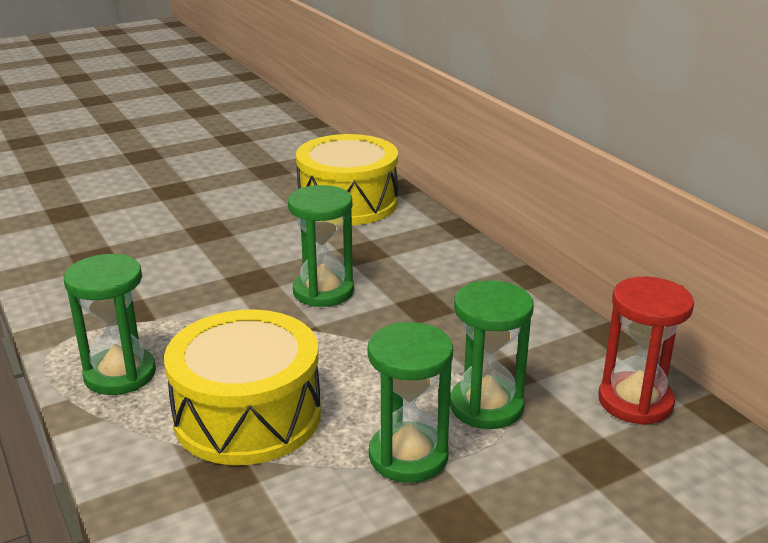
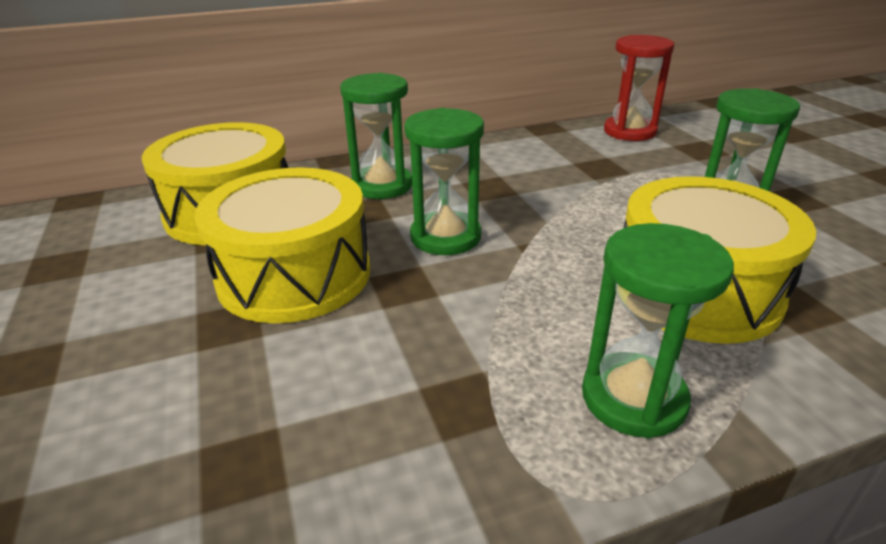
camera: 80 degrees left, 5 degrees up
green hourglass [450,280,534,429] -> green hourglass moved to [340,73,412,199]
none -> yellow drum [194,167,370,323]

